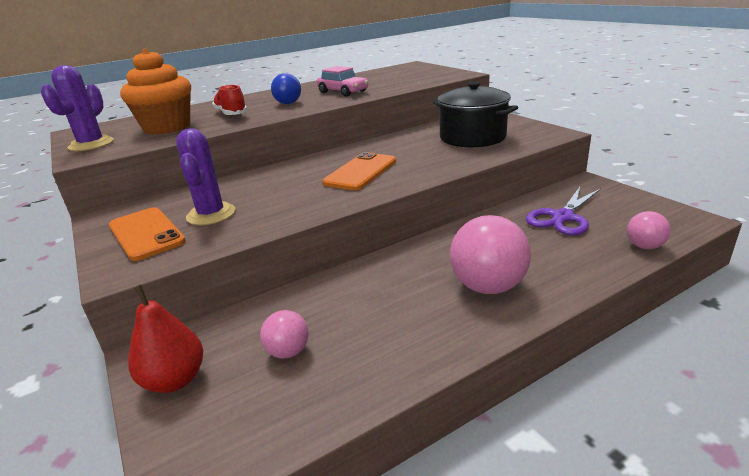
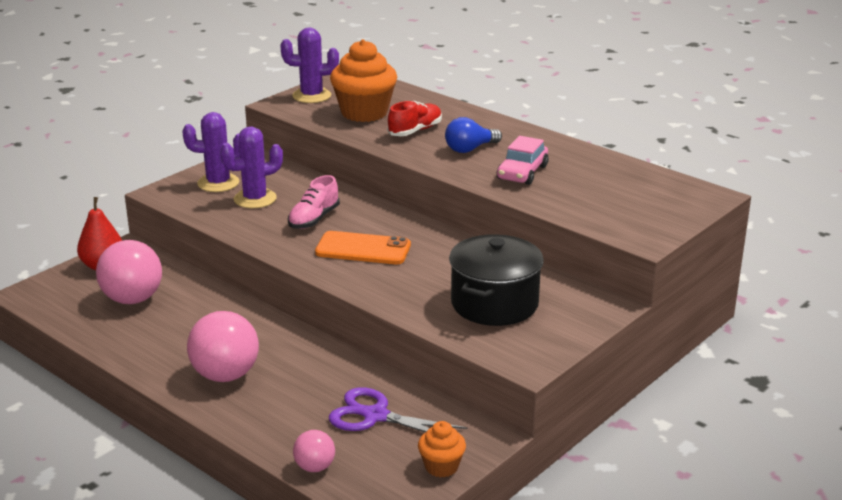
camera: 70 degrees right, 0 degrees up
orange phone [109,207,186,261] -> purple cactus [182,112,240,192]
pink ball [260,310,309,359] -> pink ball [96,240,162,304], size x1.86
none -> pink shoe [288,175,340,229]
none -> orange cupcake [418,421,466,478]

